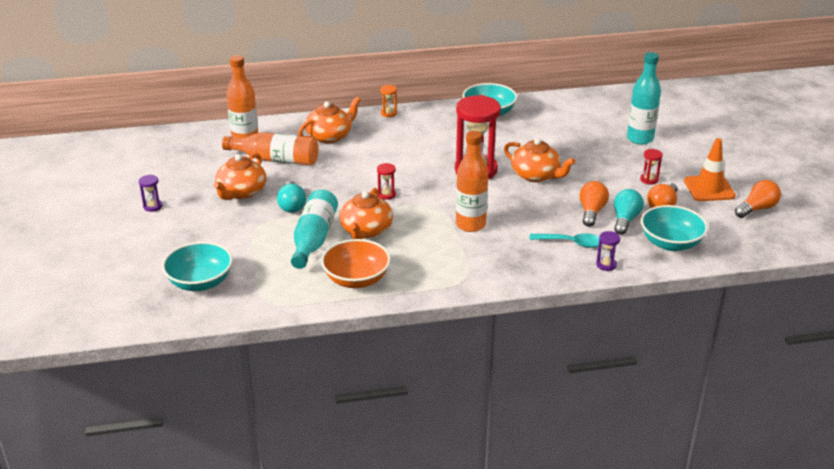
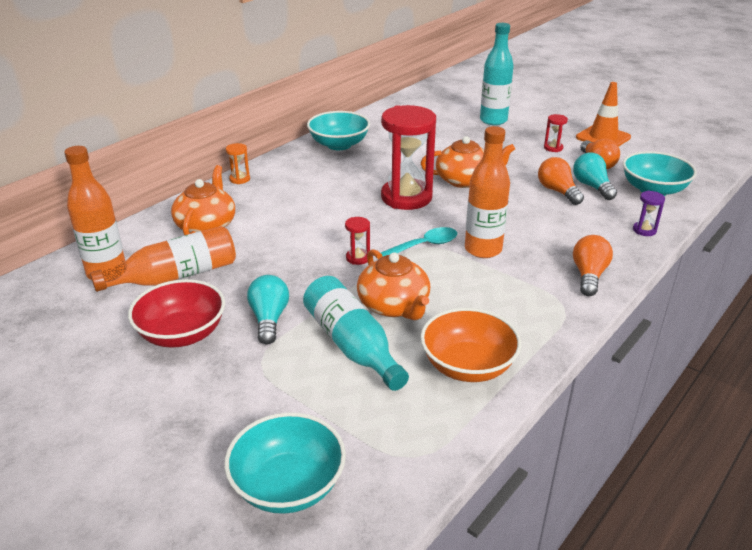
camera: 40 degrees left, 0 degrees up
purple hourglass [139,174,162,212] -> none
orange teapot [213,153,266,200] -> red bowl [128,279,225,347]
turquoise light bulb [277,181,306,213] -> turquoise light bulb turned 135 degrees counterclockwise [247,275,289,345]
turquoise spoon [529,233,599,248] -> turquoise spoon moved to [381,227,457,257]
orange light bulb [735,180,781,218] -> orange light bulb moved to [573,235,613,296]

